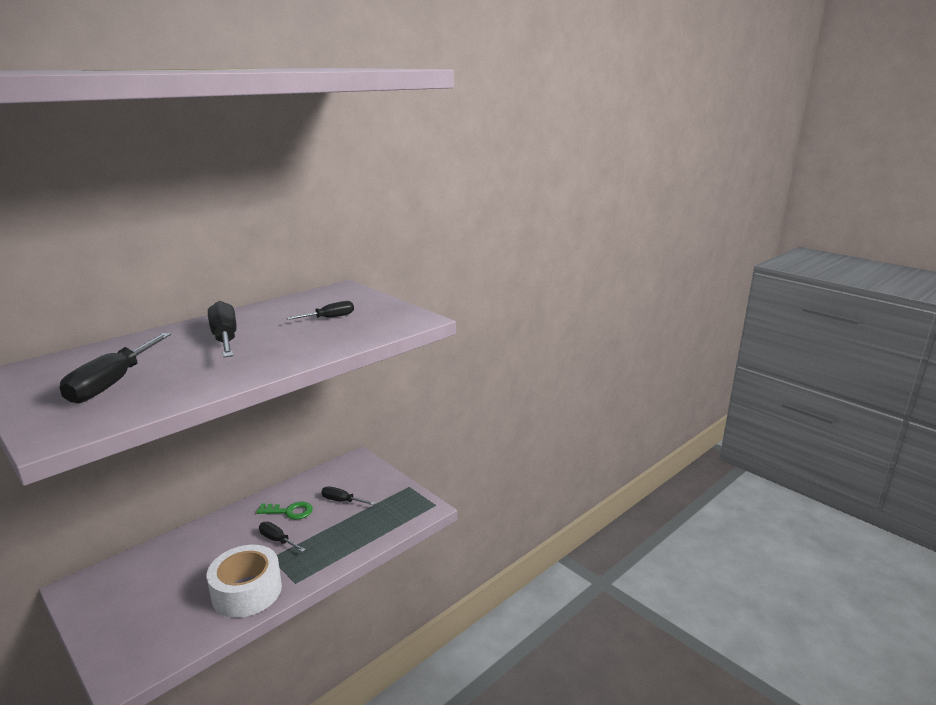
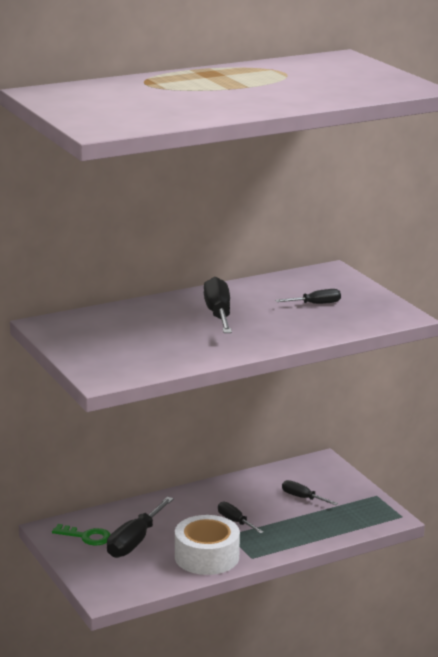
camera: 15 degrees right, 0 degrees up
black screwdriver [60,333,171,403] -> black screwdriver moved to [107,497,174,558]
green key [256,502,313,519] -> green key moved to [52,524,111,546]

